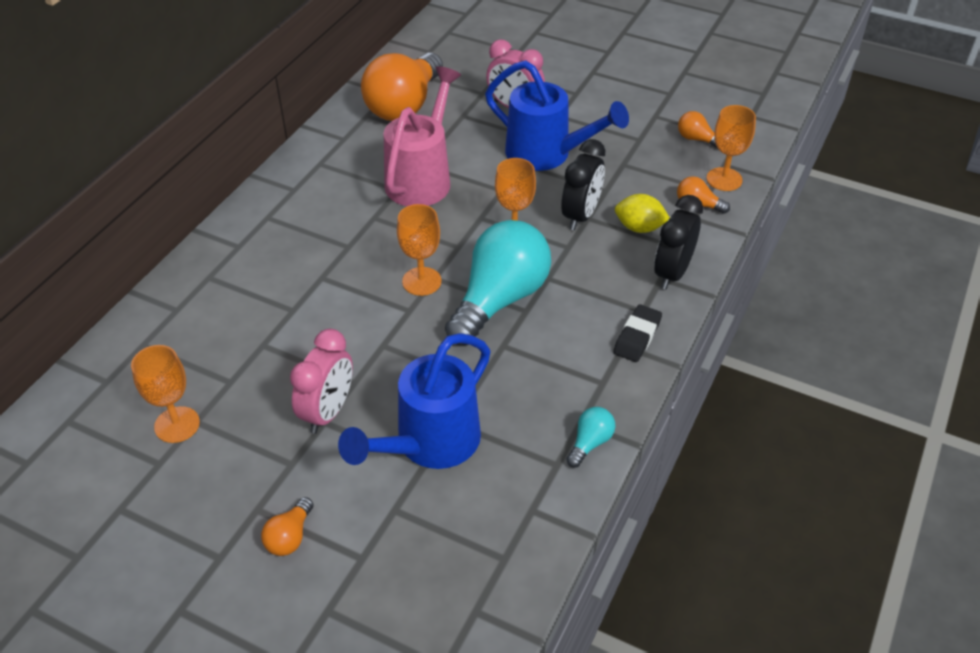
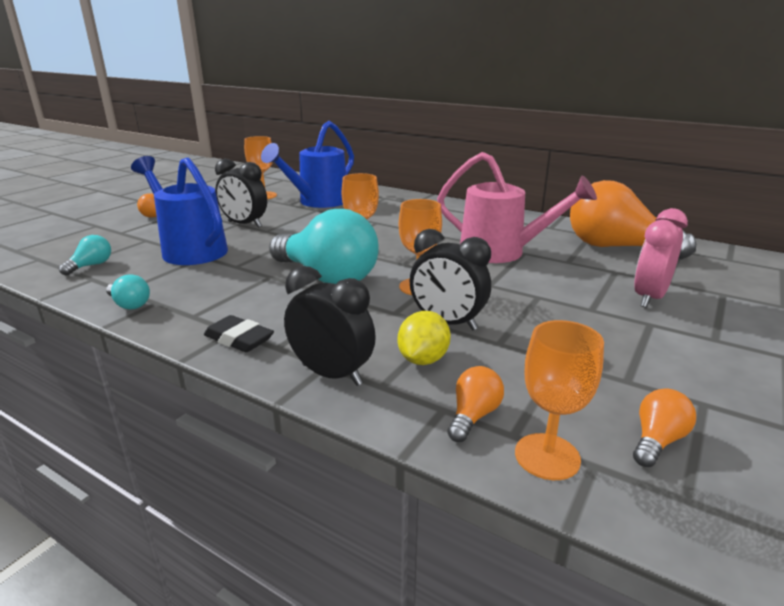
camera: 95 degrees right, 20 degrees down
pink clock [290,329,353,434] -> black clock [215,159,267,228]
blue watering can [485,60,629,171] -> blue watering can moved to [261,121,354,208]
none -> turquoise light bulb [59,235,111,275]

